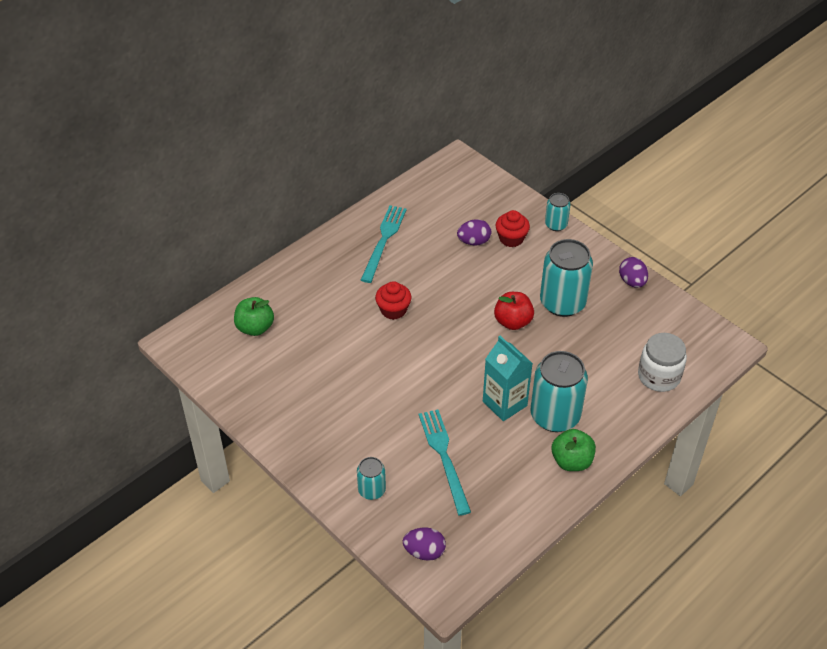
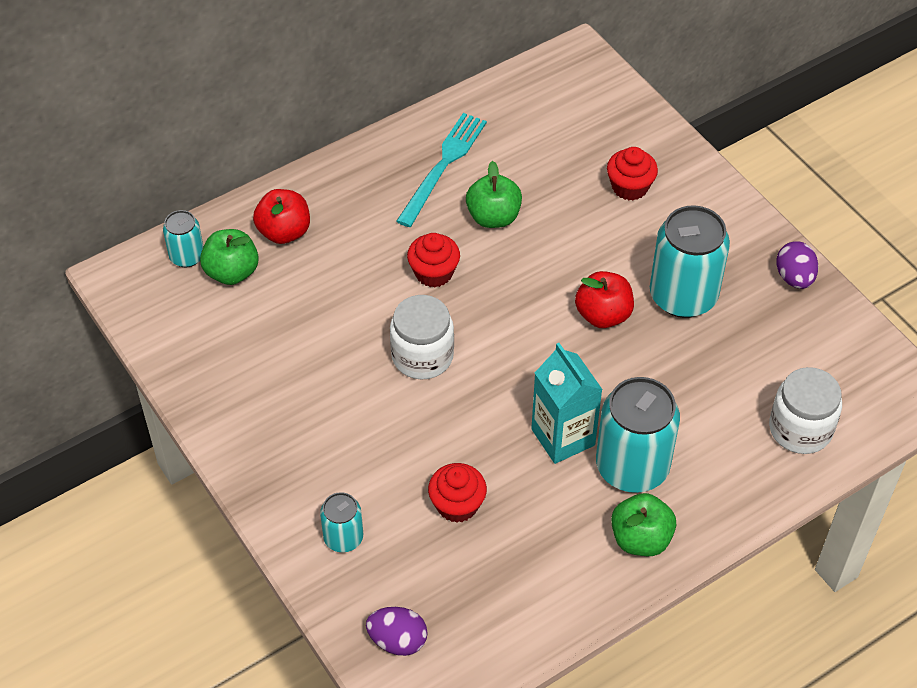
camera: 10 degrees right, 5 degrees up
turquoise fork [419,410,471,516] -> red cupcake [428,463,487,523]
purple egg [457,219,491,246] -> none
turquoise can [545,193,571,231] -> turquoise can moved to [163,210,204,267]
none -> red apple [253,189,310,244]
none -> white jar [390,295,454,379]
none -> green apple [466,161,522,228]

